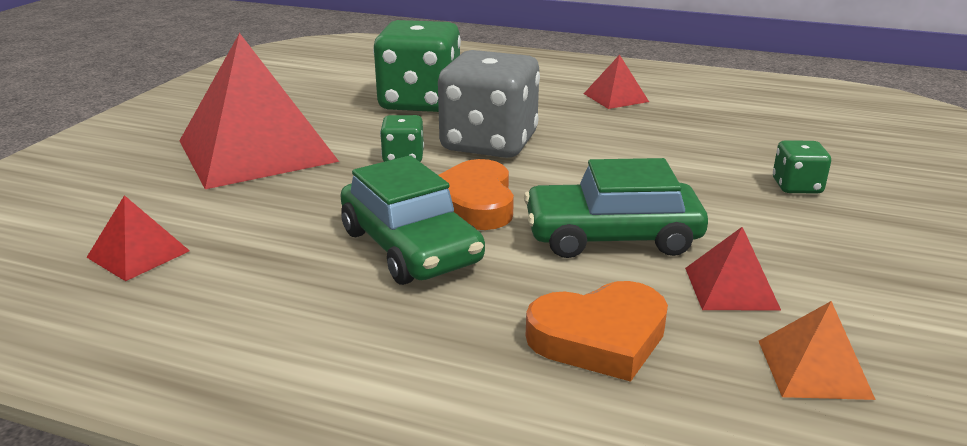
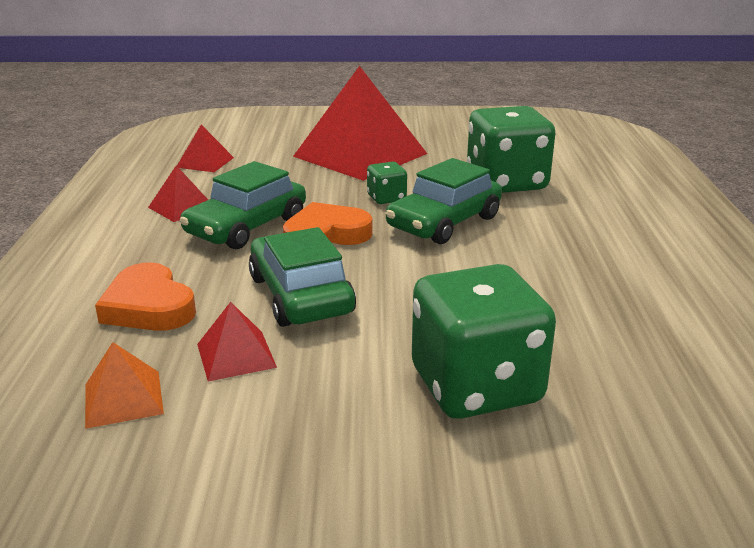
camera: 70 degrees right, 0 degrees up
grey dice [438,50,540,158] -> green car [386,158,502,244]
red pyramid [584,55,649,109] -> red pyramid moved to [148,165,208,222]
green dice [773,140,831,194] -> green dice [412,264,556,419], size x2.19

